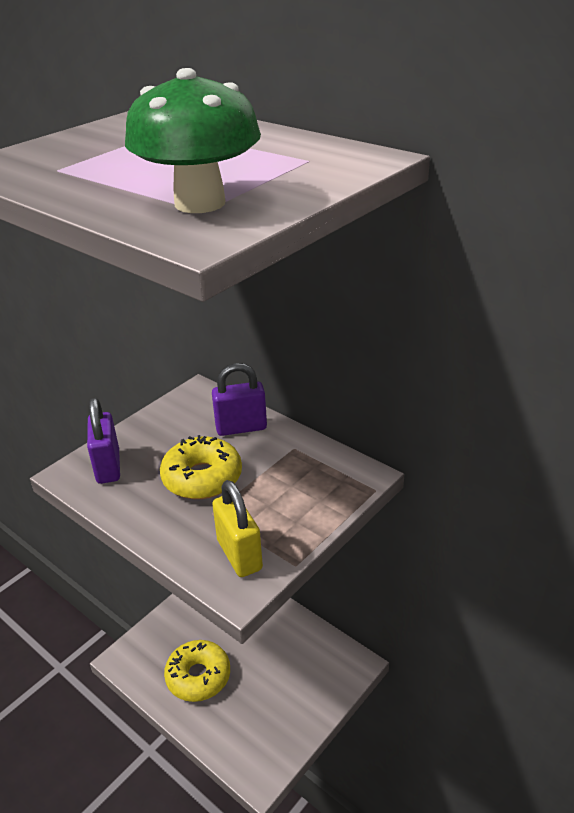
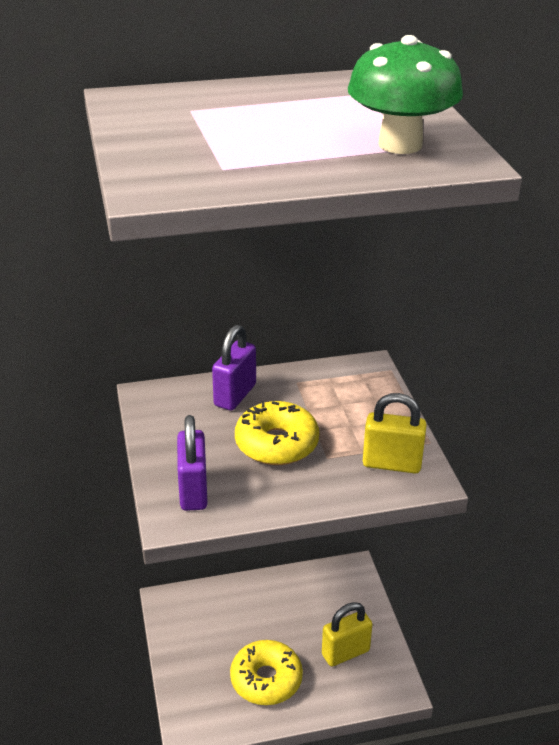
camera: 55 degrees left, 0 degrees up
purple padlock [87,398,120,484] -> purple padlock turned 60 degrees clockwise [177,415,208,511]
none -> yellow padlock [322,602,372,666]

